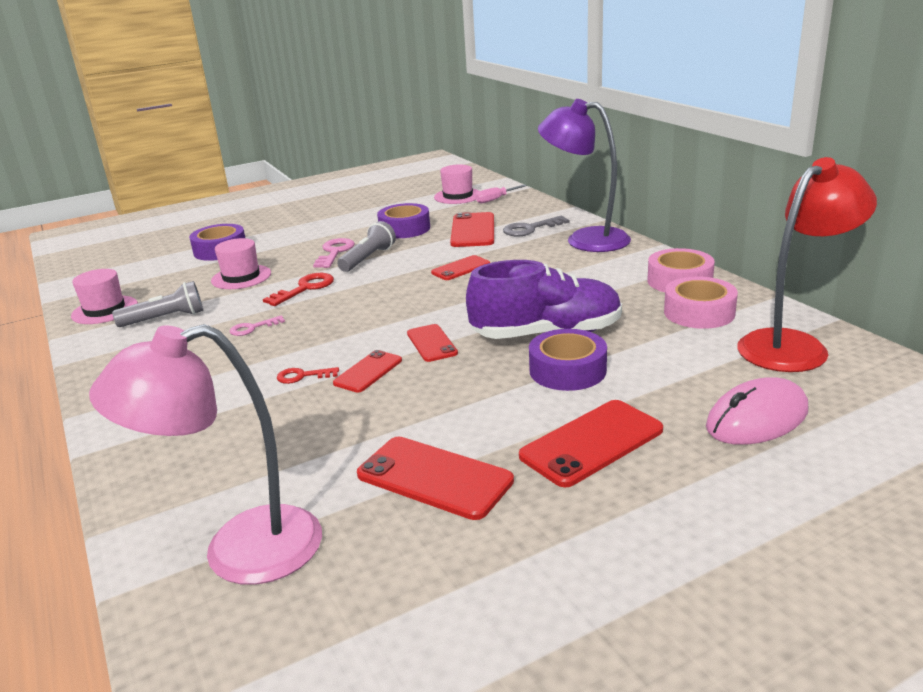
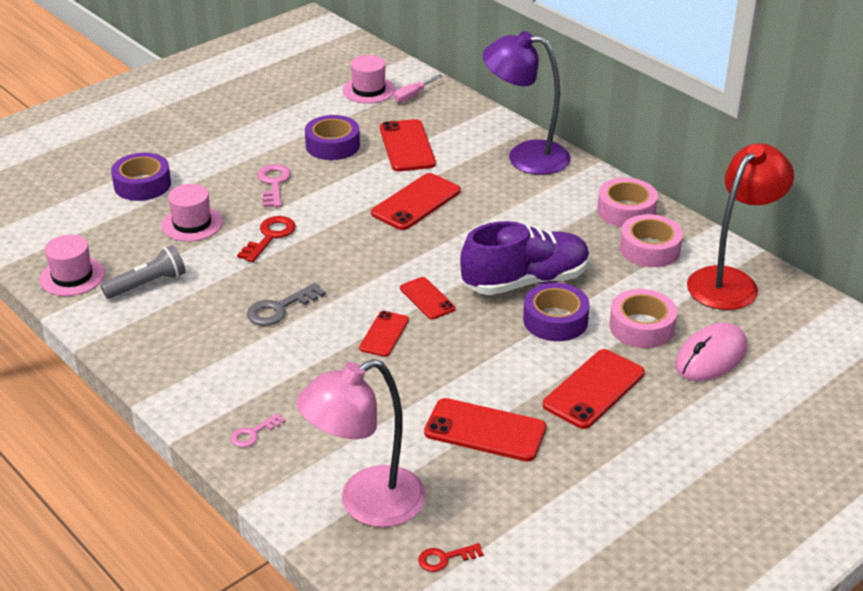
camera: 15 degrees left, 10 degrees up
pink key [230,316,285,336] -> pink key moved to [230,413,286,447]
red key [277,367,339,384] -> red key moved to [418,543,483,572]
grey flashlight [337,221,396,272] -> none
red phone [431,255,490,280] -> red phone [371,173,461,230], size x1.65
grey key [503,216,569,236] -> grey key moved to [247,283,326,326]
none -> pink tape [609,289,677,348]

